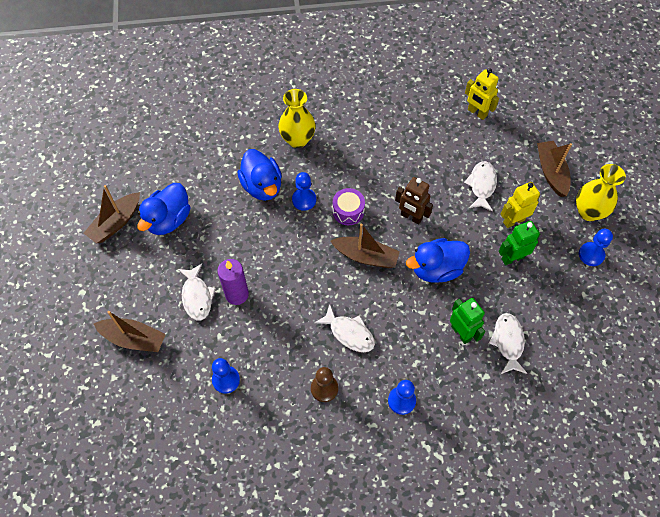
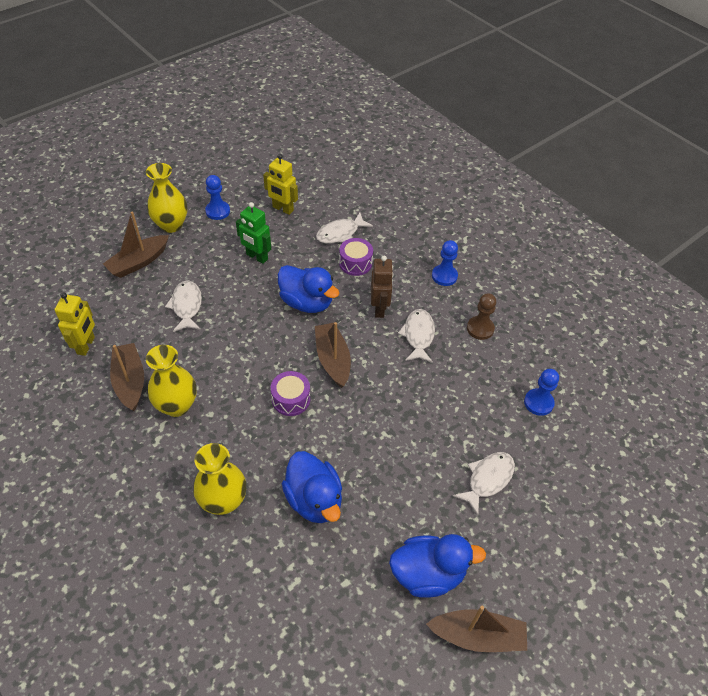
camera: 125 degrees left, 10 degrees down
brown boat [94,311,166,352] -> brown boat moved to [110,343,144,411]
purple candle [217,259,249,305] -> none
blue duck [237,149,282,201] -> blue duck turned 120 degrees clockwise [282,451,342,523]
blue pawn [292,172,316,211] -> none
brown robot [395,177,433,225] -> brown robot moved to [371,256,394,318]
green robot [450,298,485,344] -> purple drum [339,238,373,276]
white fish [464,161,497,212] -> white fish turned 105 degrees clockwise [165,280,202,332]
yellow robot [501,182,540,228] -> yellow robot moved to [263,154,298,215]
none -> yellow vase [146,345,197,417]

